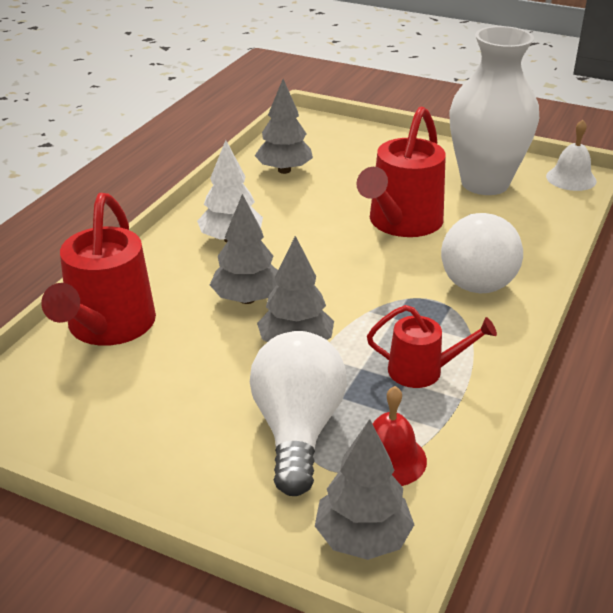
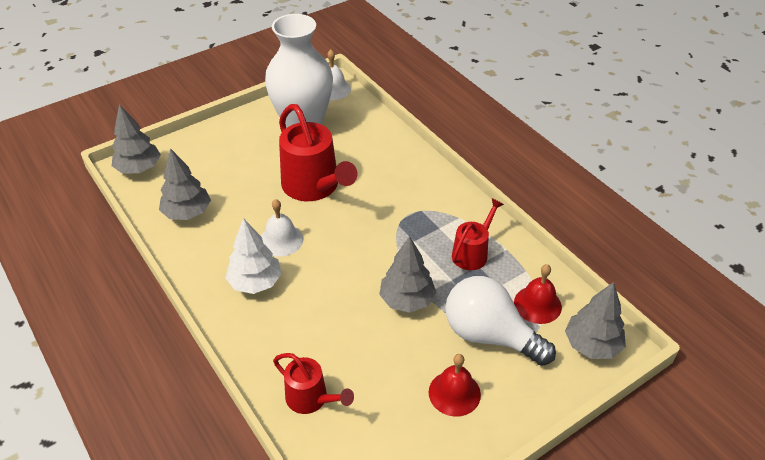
camera: 60 degrees left, 10 degrees up
red watering can [41,193,156,346] -> red watering can [273,353,354,414], size x0.57
grey tree [210,194,278,304] -> grey tree moved to [112,104,161,173]
white light bulb [441,213,523,293] -> none
none -> white bell [261,199,303,257]
none -> red bell [429,354,481,417]

